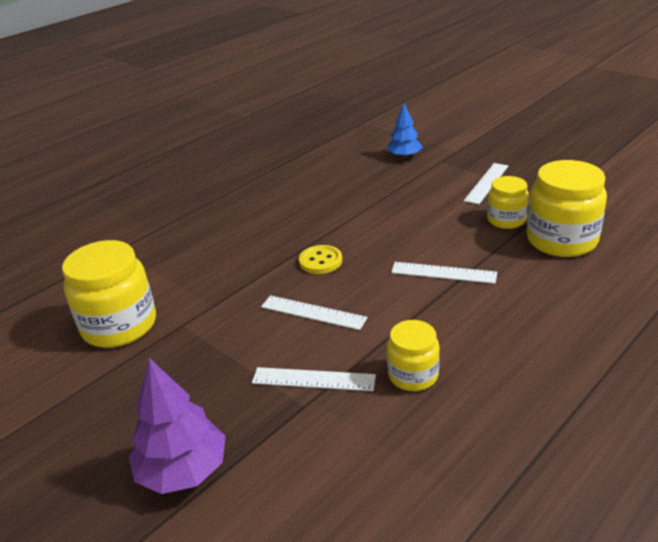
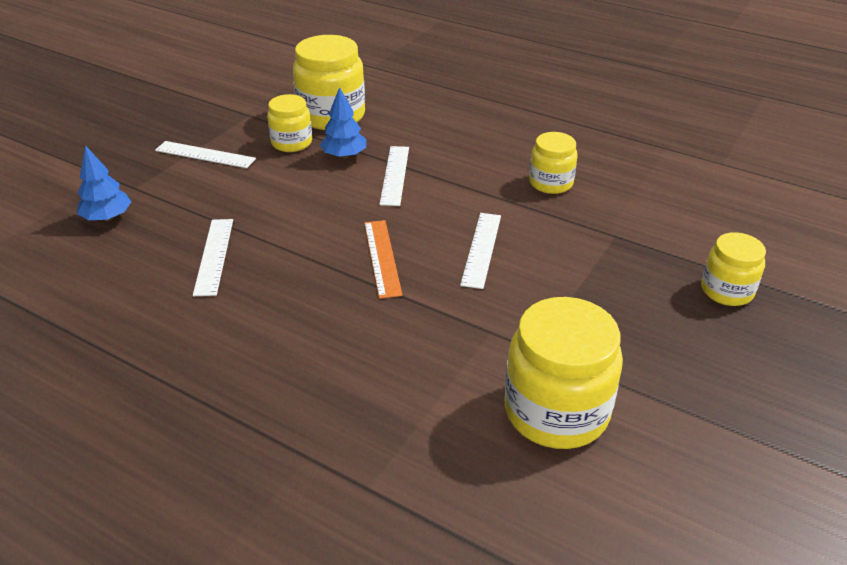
camera: 105 degrees left, 5 degrees up
purple tree [129,358,226,494] -> yellow jar [701,232,766,306]
white ruler [252,367,376,391] -> white ruler moved to [193,219,233,296]
yellow button [299,245,342,274] -> orange ruler [364,220,403,299]
none -> blue tree [320,87,366,159]

